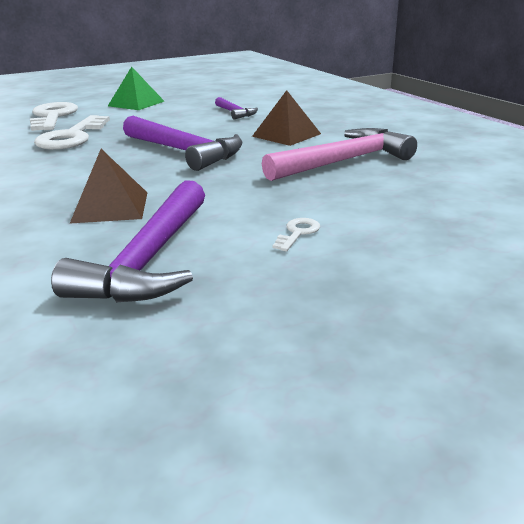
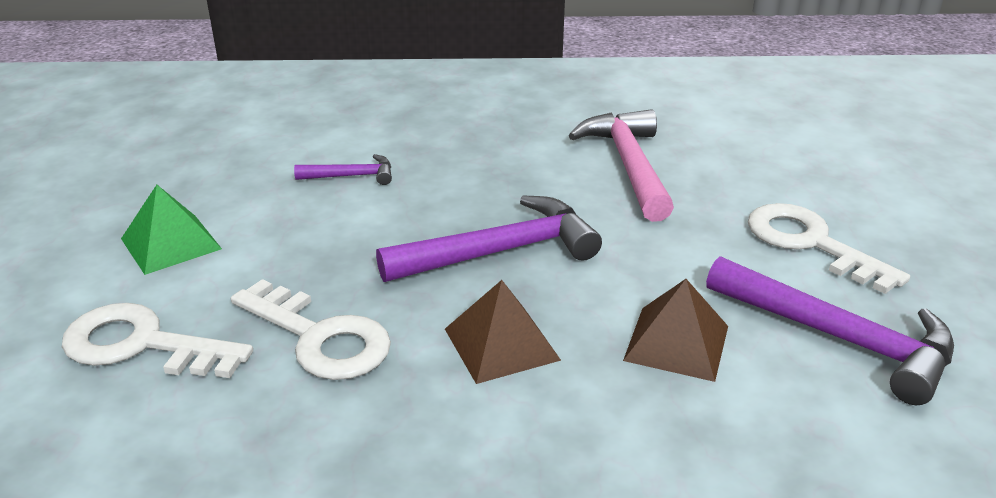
camera: 65 degrees left, 5 degrees up
brown pyramid [252,90,321,146] -> brown pyramid moved to [445,280,561,384]
white key [273,218,320,251] -> white key [748,203,910,294], size x2.30

